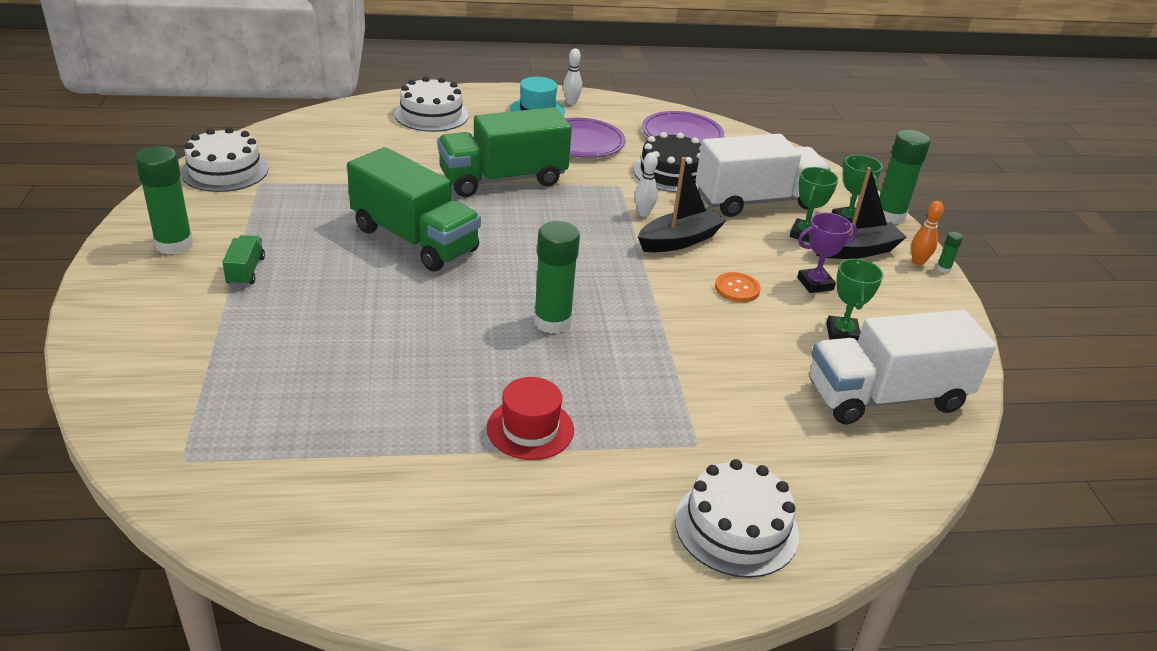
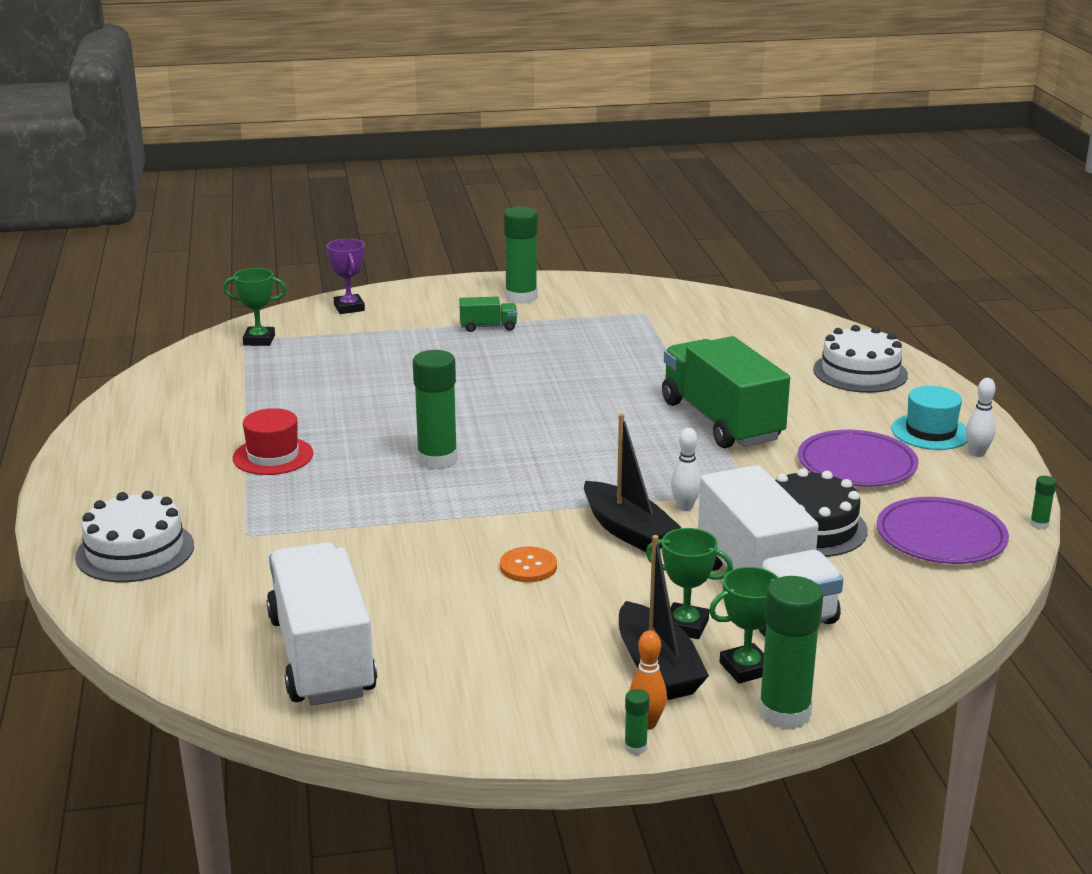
camera: 90 degrees right, 10 degrees down
white cake [181,127,268,192] -> none
green truck [347,147,481,272] -> none
purple trophy [797,212,858,293] -> purple trophy moved to [327,239,365,314]
green trophy [826,259,883,341] -> green trophy moved to [223,268,286,346]
none -> green glue stick [1030,476,1057,529]

